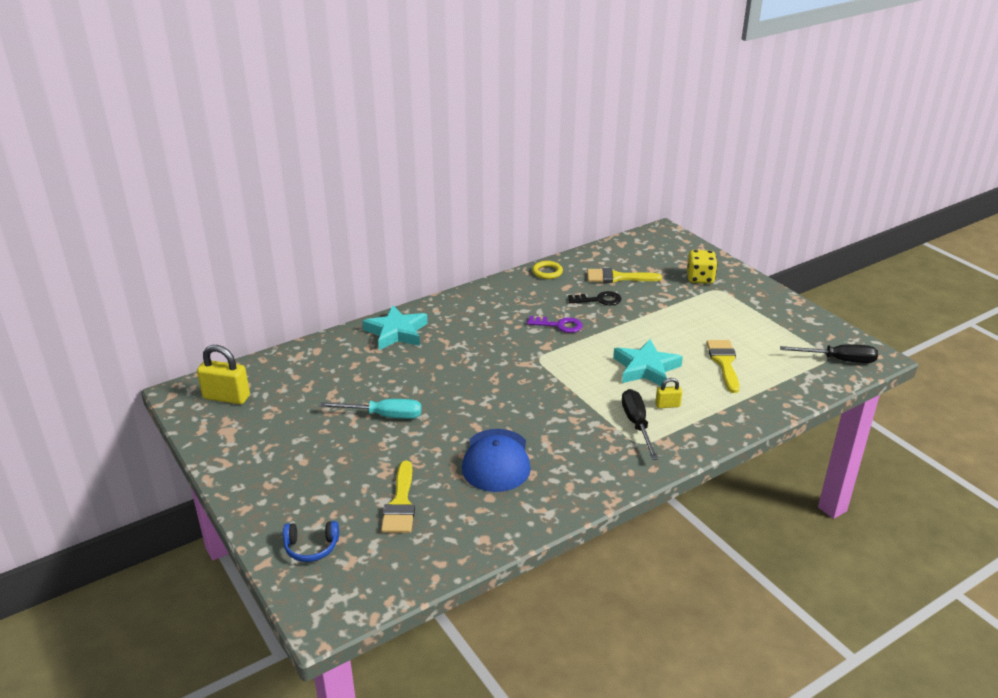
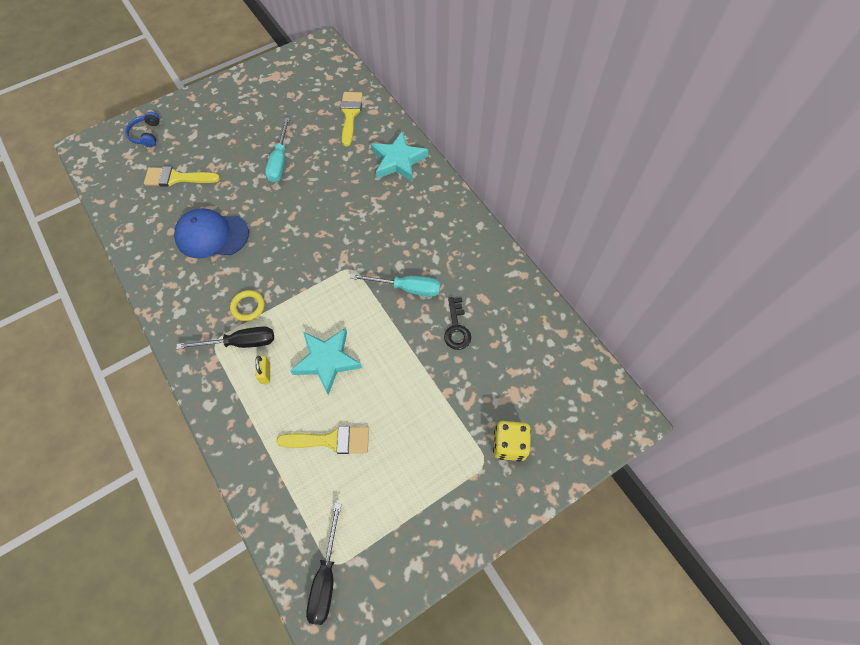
camera: 90 degrees right, 30 degrees up
yellow padlock [197,345,250,404] -> none
purple key [527,316,583,333] -> turquoise screwdriver [350,274,441,296]
yellow ring [532,261,563,279] -> yellow ring moved to [230,290,265,321]
yellow brush [587,268,662,283] -> yellow brush moved to [340,92,363,146]

